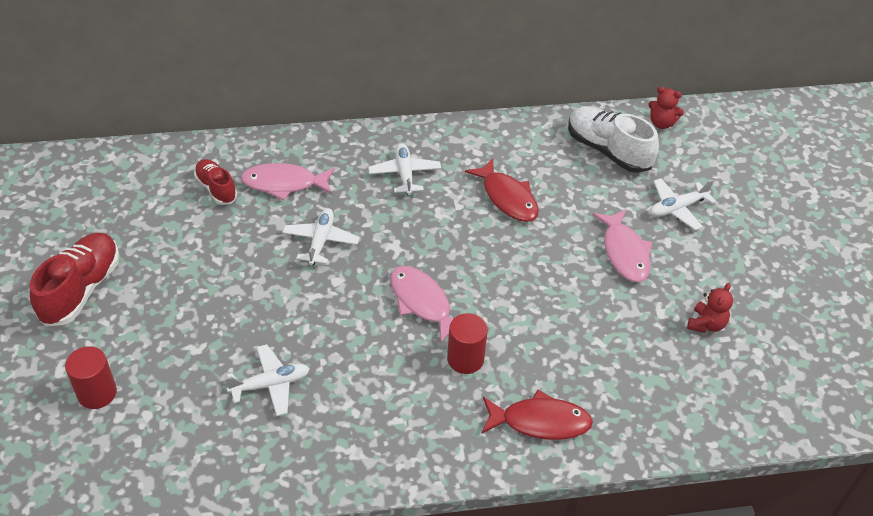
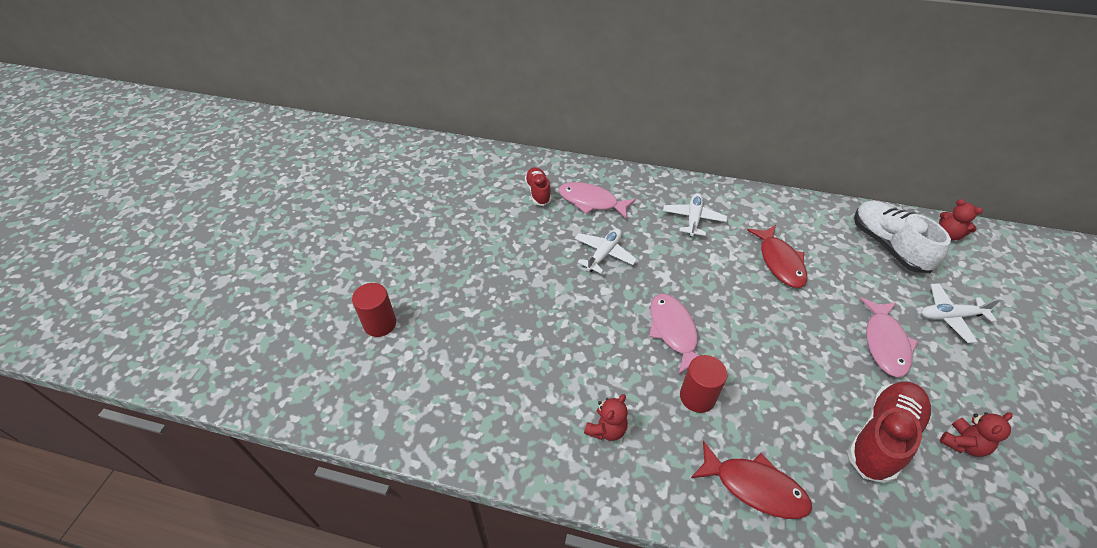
camera: 25 degrees right, 0 degrees up
red shoe [30,233,119,327] -> red shoe moved to [847,381,932,483]
white plane [225,344,310,416] -> none
none -> red teddy bear [584,394,628,441]

